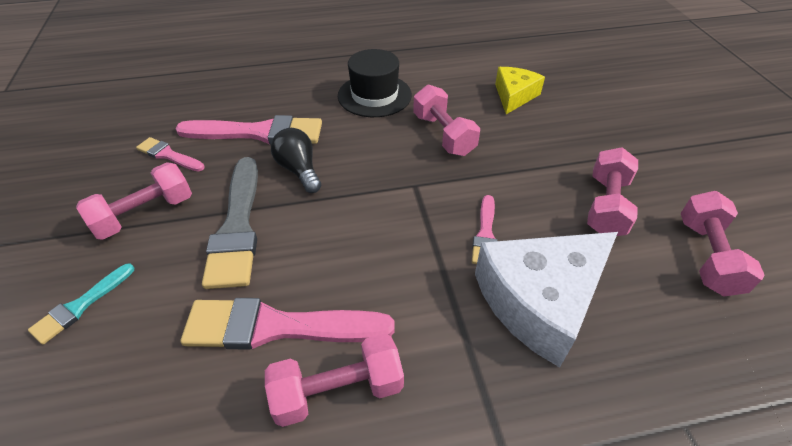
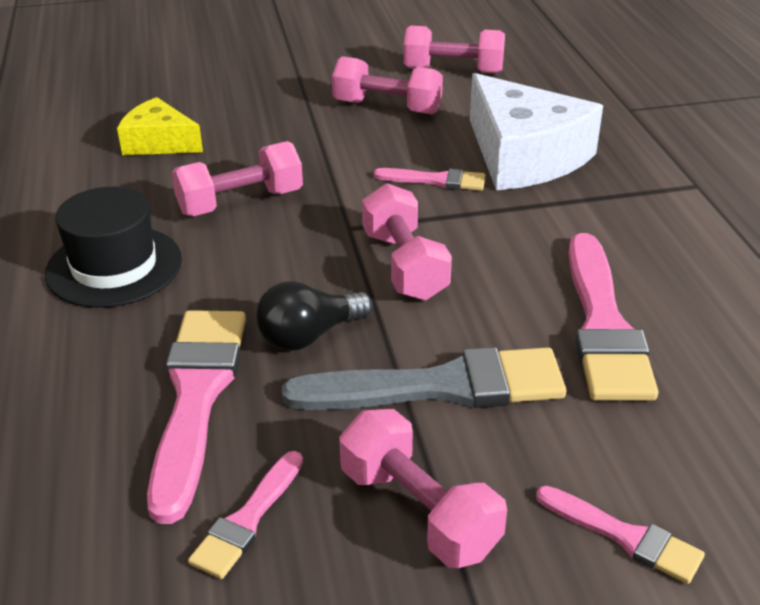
camera: 90 degrees left, 10 degrees down
turquoise brush [28,264,134,345] -> pink brush [536,486,705,584]
pink dumbbell [265,333,404,427] -> pink dumbbell moved to [362,183,452,300]

